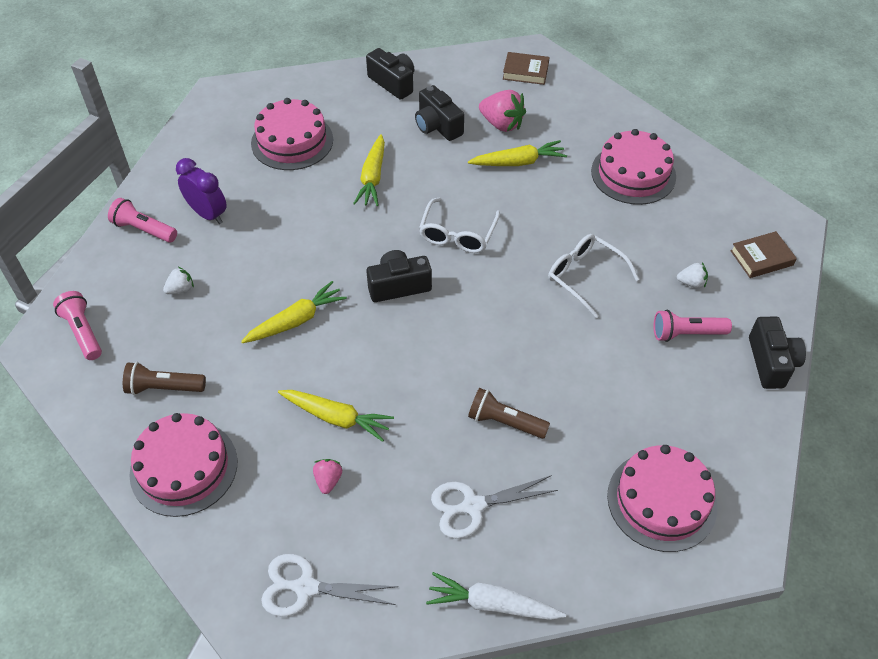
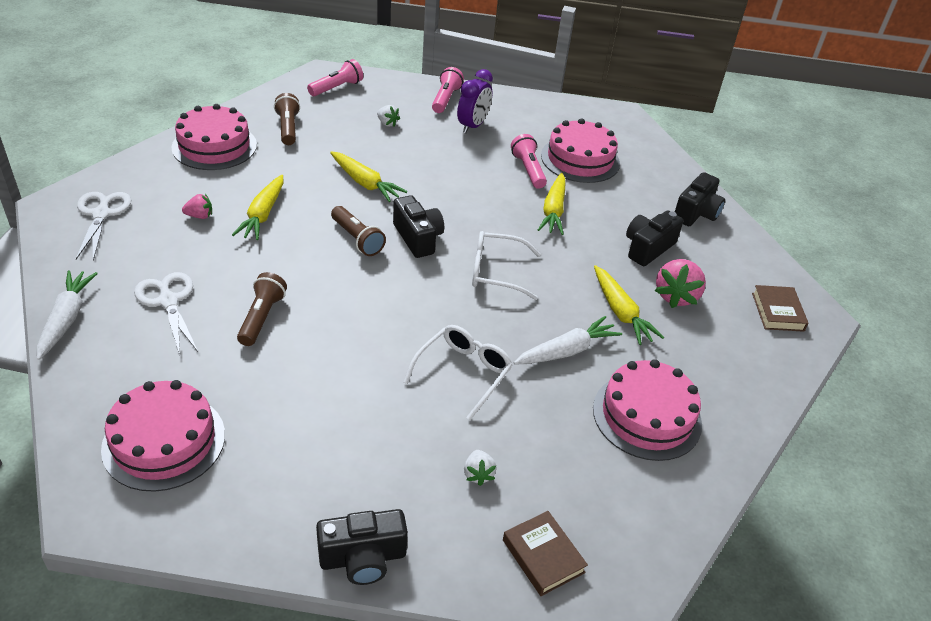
camera: 75 degrees right, 10 degrees down
yellow carrot [353,134,385,206] -> yellow carrot turned 75 degrees counterclockwise [538,173,566,235]
pink flashlight [654,310,732,342] -> pink flashlight moved to [511,134,547,189]
none -> brown flashlight [331,206,386,256]
none -> white carrot [513,316,622,364]

